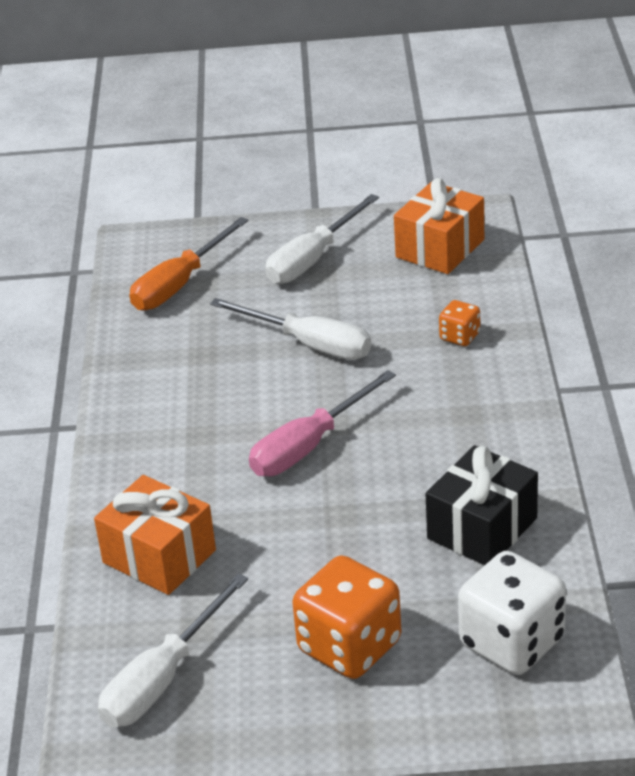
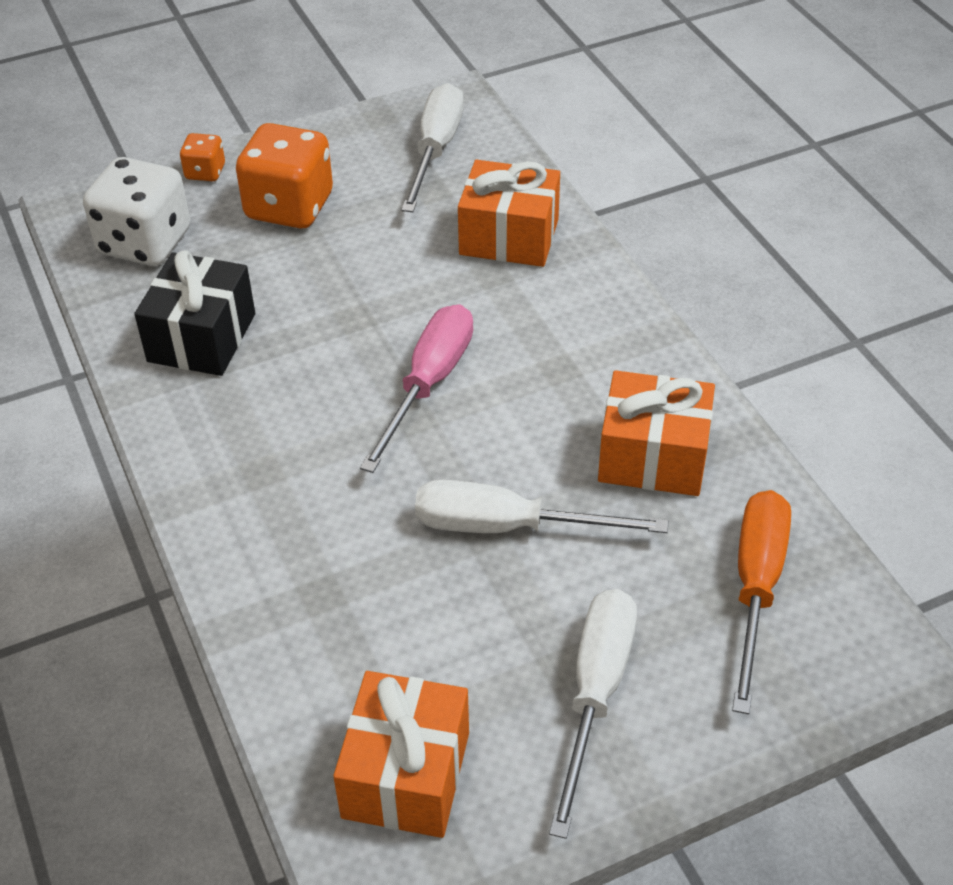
camera: 155 degrees right, 10 degrees up
orange dice [439,300,480,346] -> orange dice moved to [180,133,225,181]
none -> orange gift [598,370,715,496]

